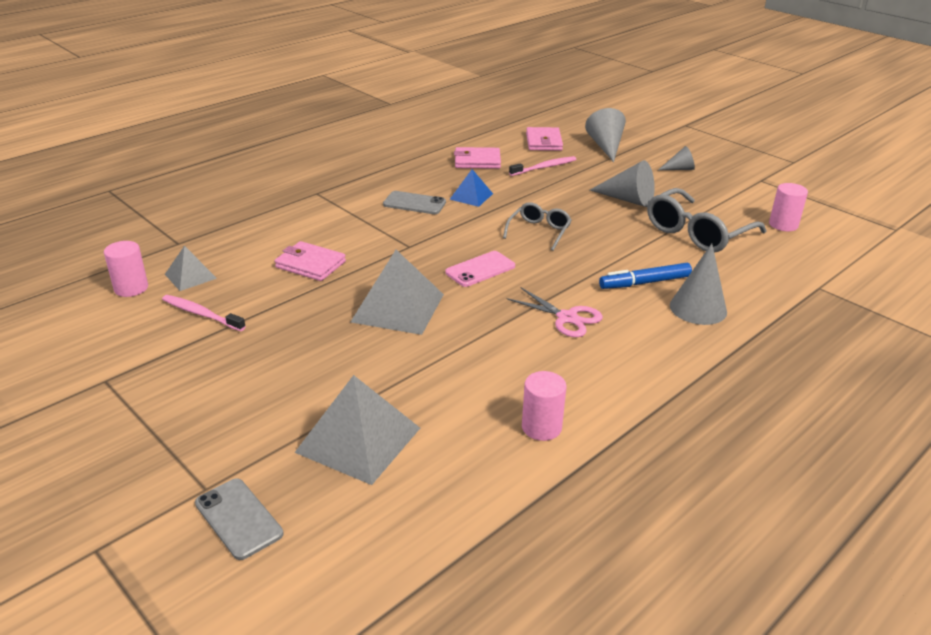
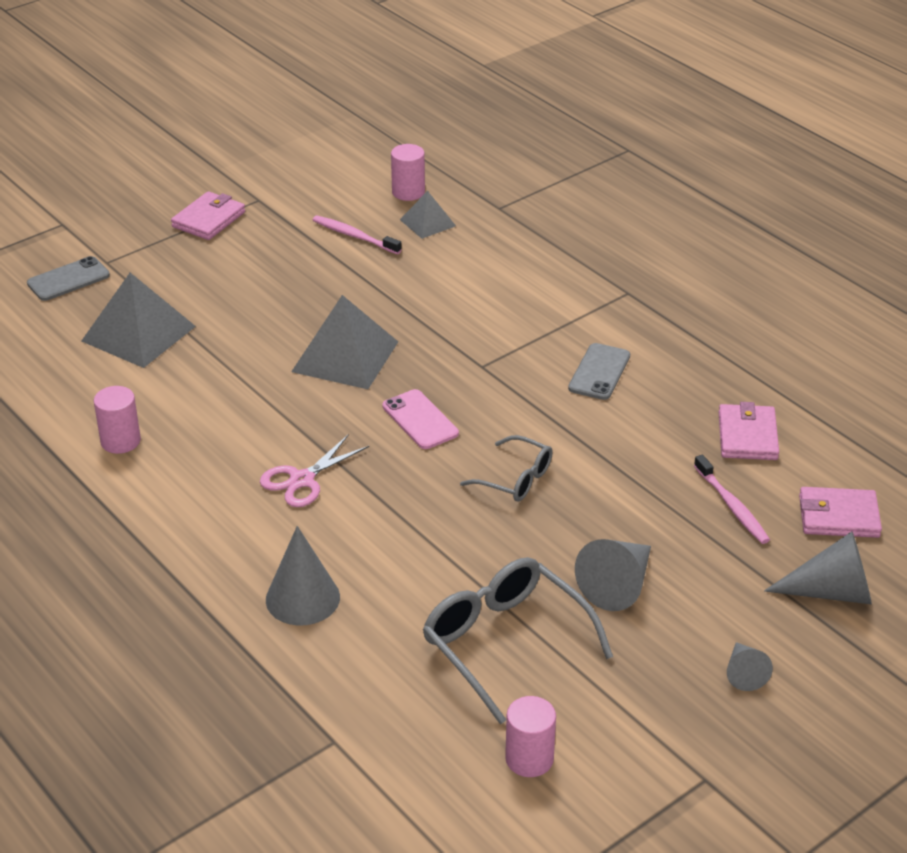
camera: 95 degrees right, 5 degrees up
pink toothbrush [162,295,246,331] -> pink toothbrush turned 90 degrees counterclockwise [313,216,402,254]
pink wallet [275,241,346,281] -> pink wallet moved to [171,191,245,240]
blue pyramid [450,169,493,207] -> none
blue marker [599,263,692,289] -> none

